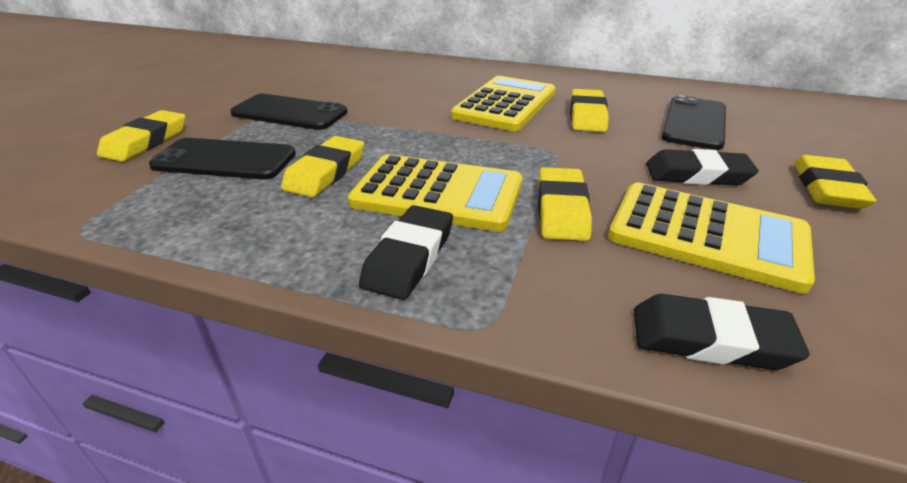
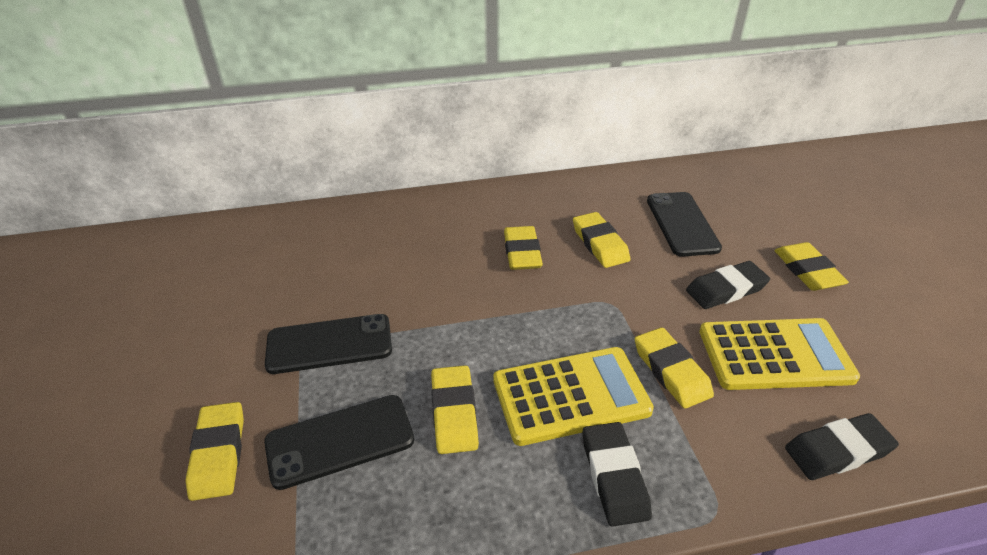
camera: 30 degrees left, 5 degrees up
yellow calculator [451,76,556,131] -> yellow eraser [504,226,543,270]

